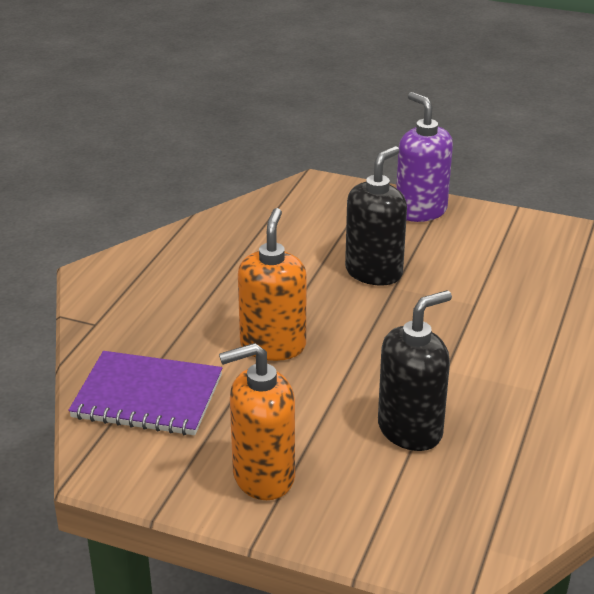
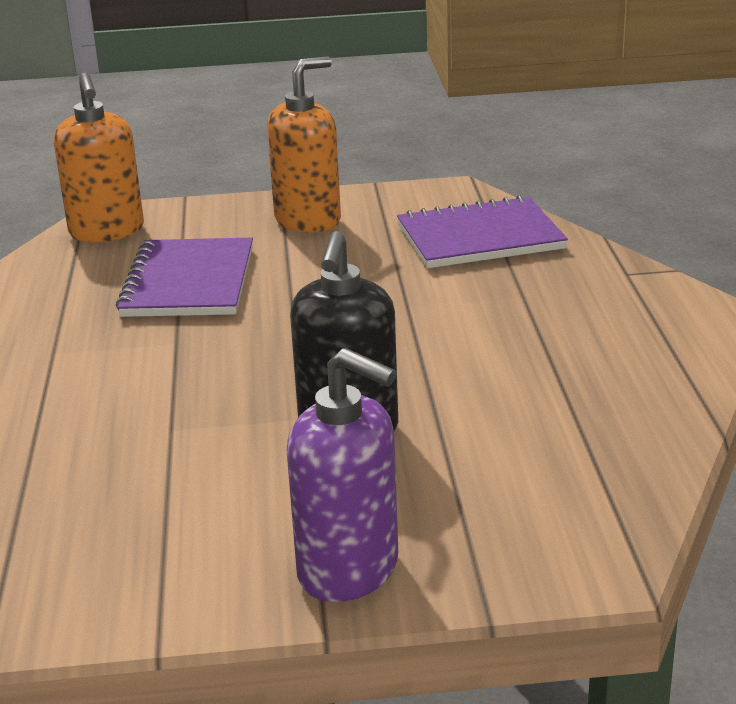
camera: 155 degrees right, 5 degrees down
orange soap dispenser [238,208,307,361] -> orange soap dispenser moved to [54,73,144,242]
black soap dispenser [378,290,452,451] -> purple notebook [116,238,253,317]

